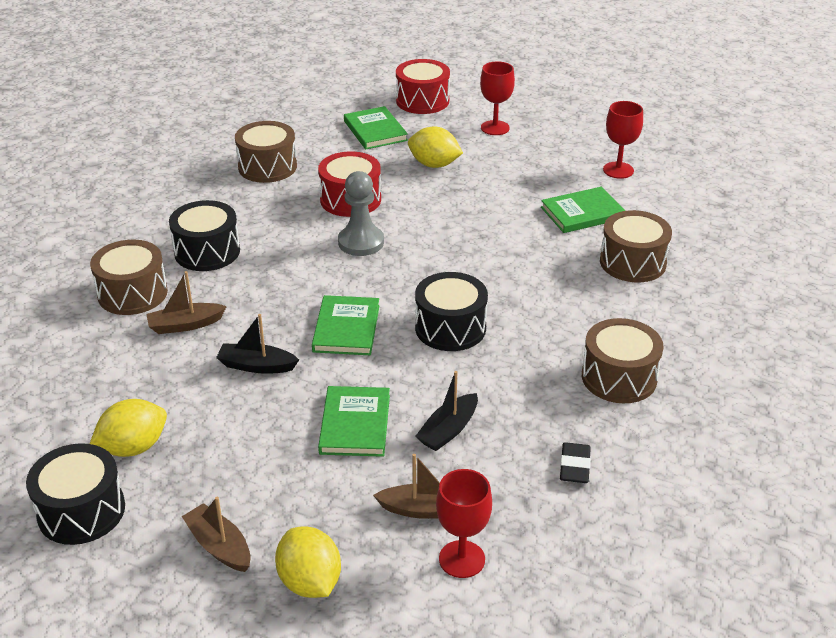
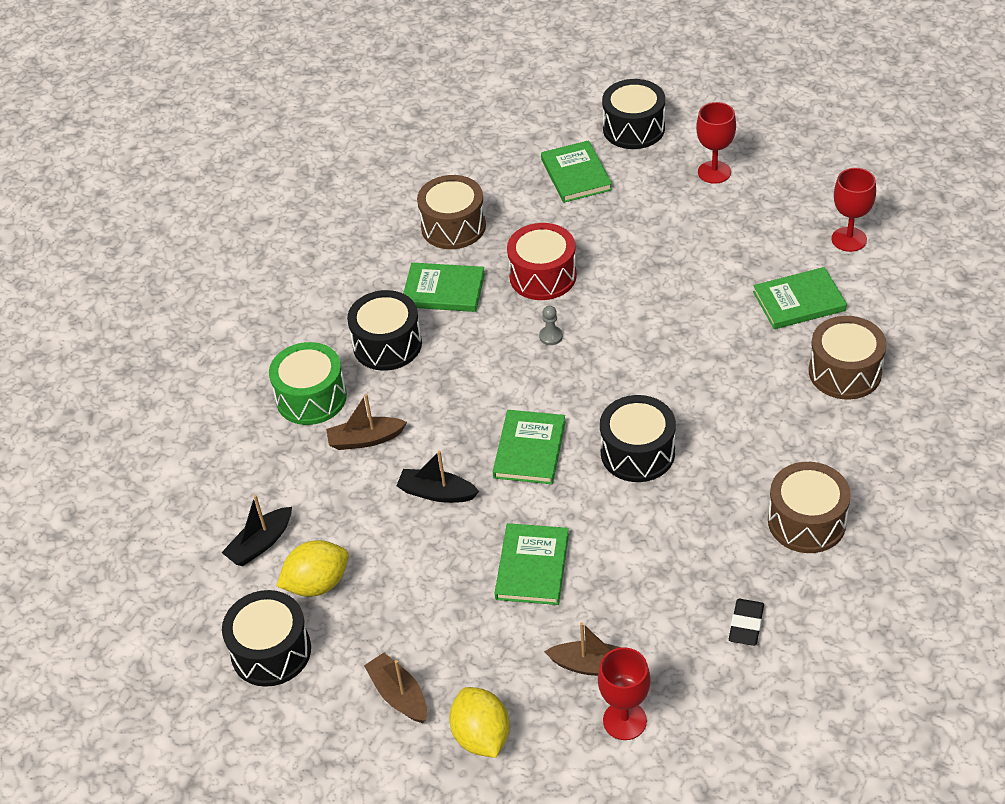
camera: 10 degrees right, 10 degrees up
brown drum [90,240,168,315] -> green drum [269,342,347,425]
grey pawn [338,171,384,256] -> grey pawn [539,306,563,345], size x0.47
red drum [396,59,450,114] -> black drum [602,79,665,149]
yellow lemon [408,127,463,168] -> none
black boat [415,371,478,451] -> black boat moved to [221,495,292,566]
none -> green book [403,262,485,312]

